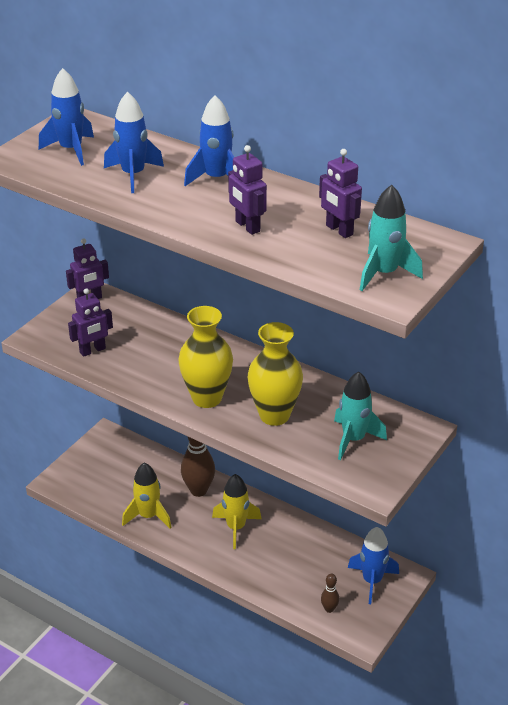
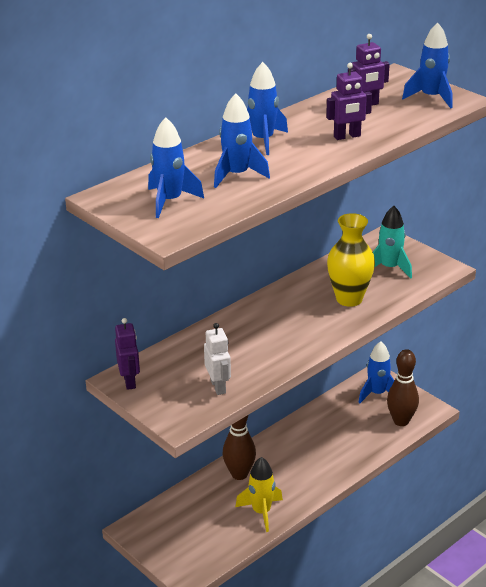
camera: 75 degrees left, 5 degrees down
purple robot [68,288,113,357] -> white robot [204,323,231,395]
yellow vase [178,306,233,408] -> none
yellow rocket [212,474,261,549] -> none
brown bowling pin [321,574,339,613] -> brown bowling pin [387,349,419,426], size x2.05
turquoise rocket [360,185,423,291] -> blue rocket [402,23,452,109]

